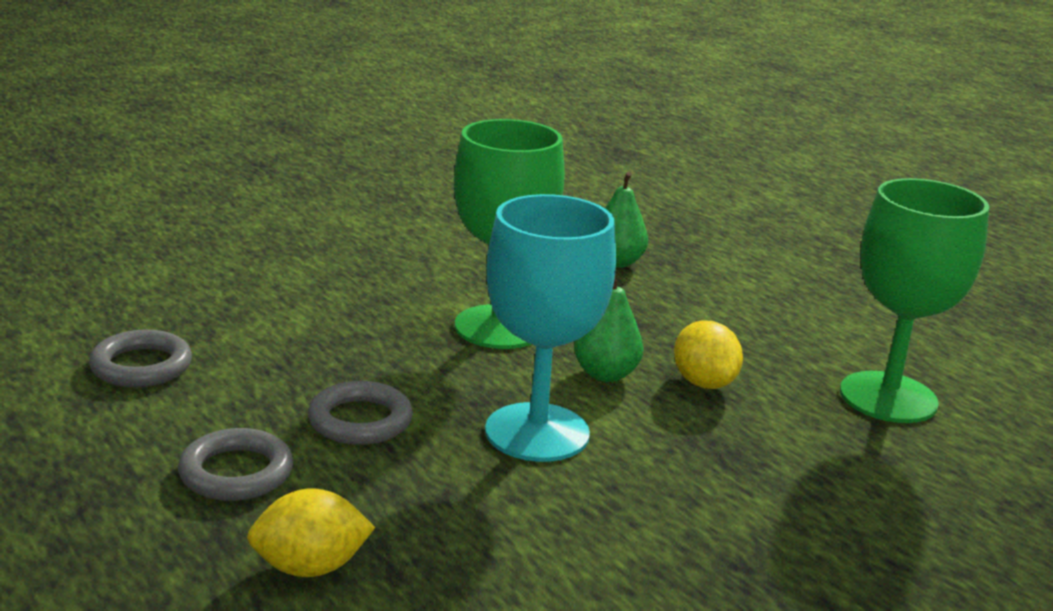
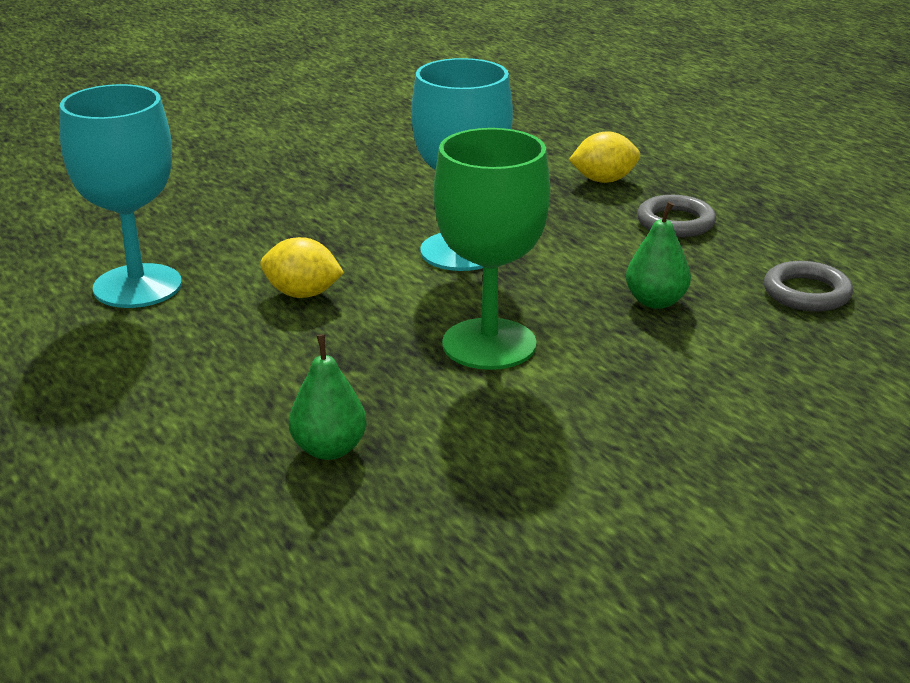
camera: 175 degrees left, 5 degrees up
grey ring [308,381,413,445] -> none
green pear [574,273,644,382] -> green pear moved to [626,202,691,309]
yellow lemon [674,320,743,389] -> yellow lemon turned 60 degrees counterclockwise [260,237,344,298]
green goblet [840,178,989,423] -> turquoise goblet [60,84,182,308]

